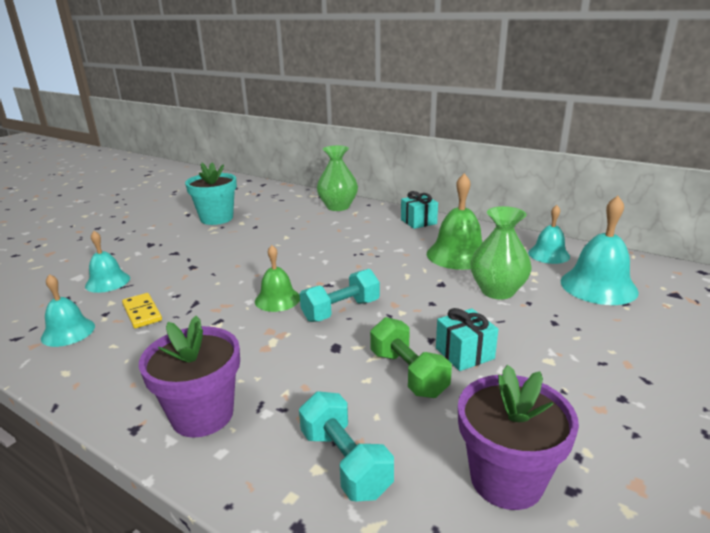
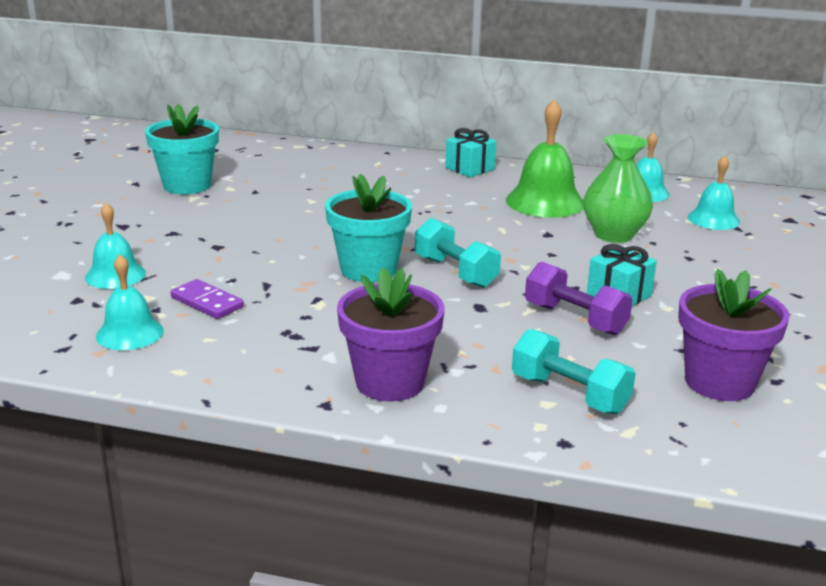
camera: 20 degrees left, 0 degrees up
yellow domino [122,293,162,328] -> purple domino [171,279,244,319]
green bell [255,245,300,312] -> turquoise flower pot [325,174,412,282]
turquoise dumbbell [299,269,380,322] -> turquoise dumbbell turned 75 degrees counterclockwise [415,218,501,288]
green vase [317,145,358,211] -> none
green dumbbell [370,317,452,398] -> purple dumbbell [525,262,633,335]
turquoise bell [561,196,639,305] -> turquoise bell [688,155,740,230], size x0.62

